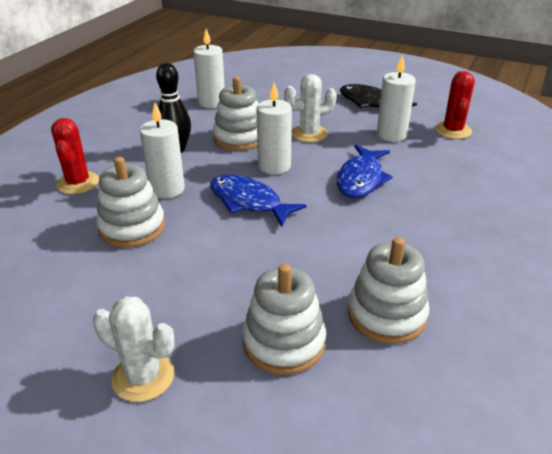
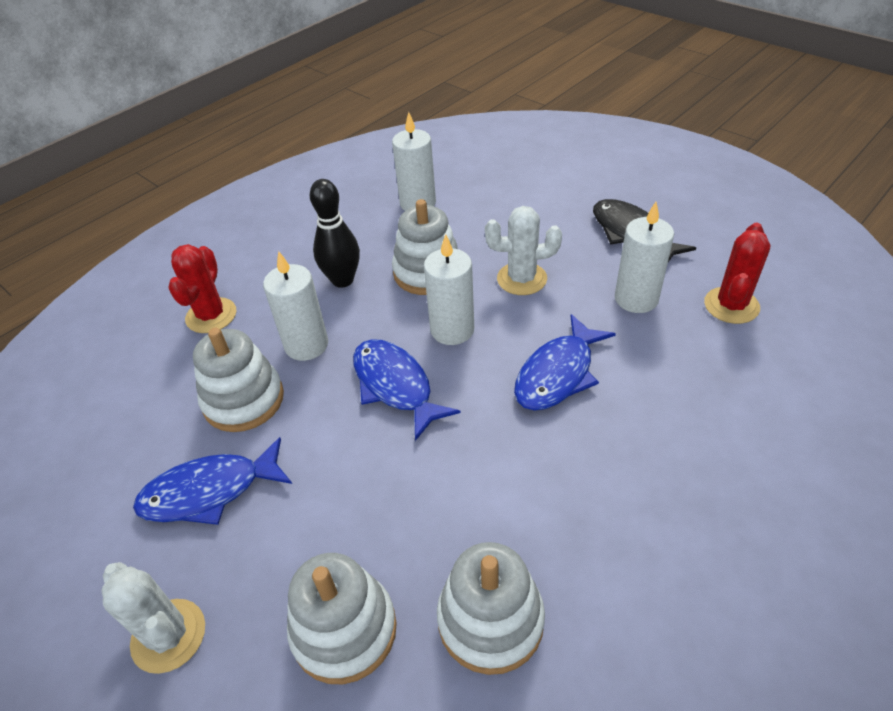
camera: 20 degrees right, 10 degrees up
none -> blue fish [133,437,292,525]

